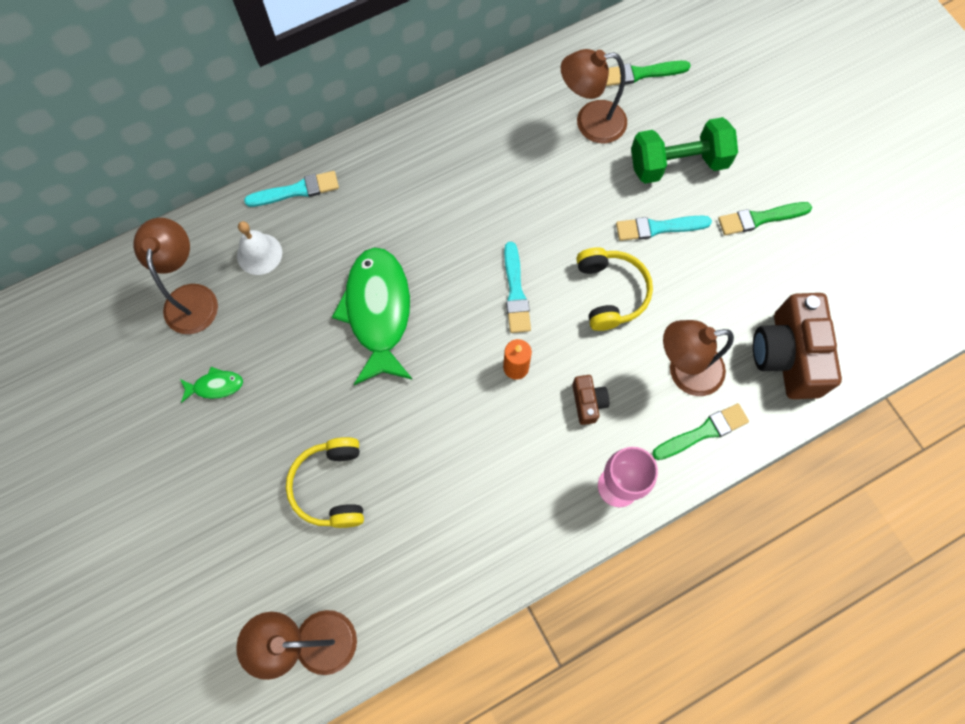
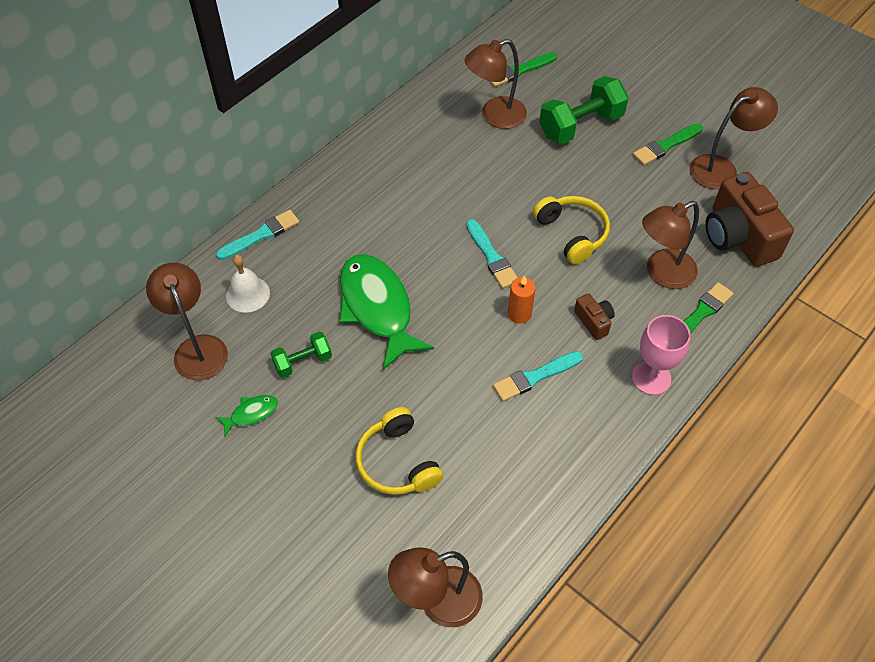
camera: 20 degrees left, 15 degrees down
turquoise brush [616,216,712,241] -> turquoise brush moved to [493,351,583,401]
none -> green dumbbell [270,332,332,378]
none -> brown lamp [690,87,778,189]

